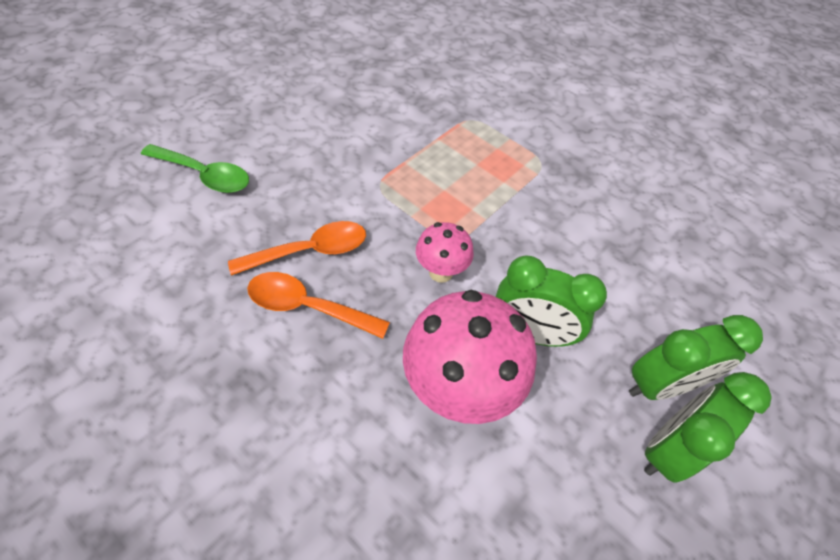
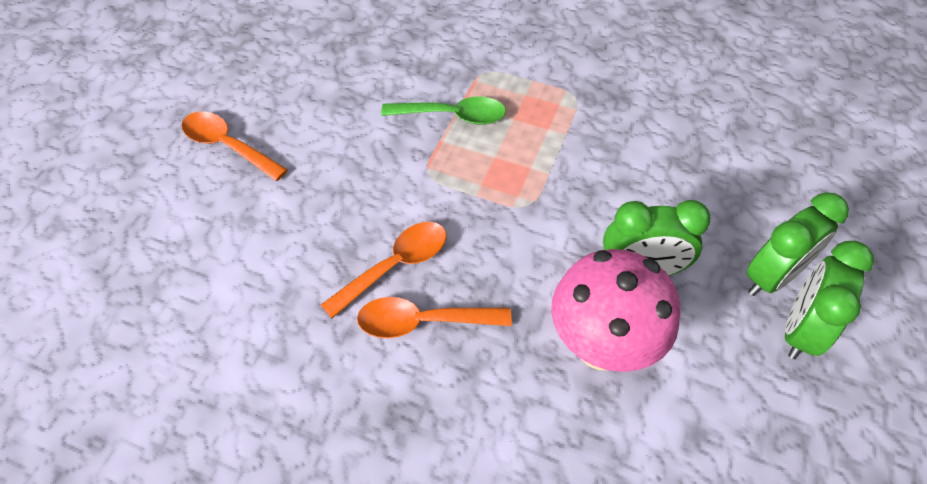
camera: 15 degrees left, 0 degrees up
green spoon [141,144,249,193] -> green spoon moved to [381,97,506,125]
pink mushroom [416,222,474,283] -> none
none -> orange spoon [181,111,288,181]

